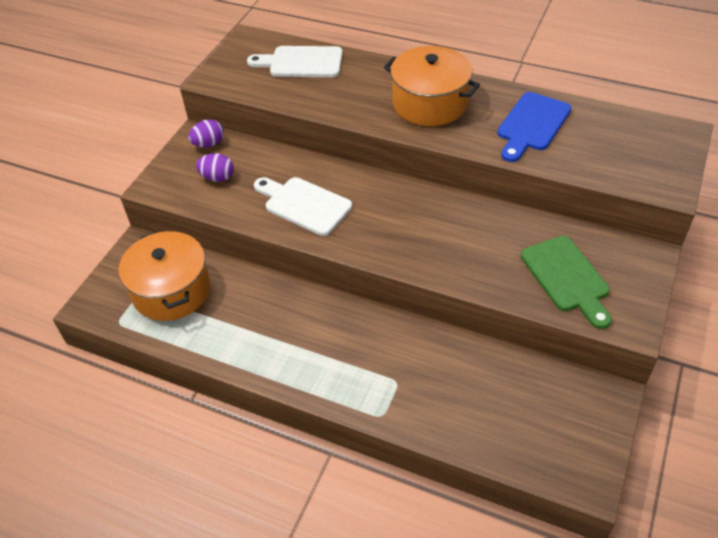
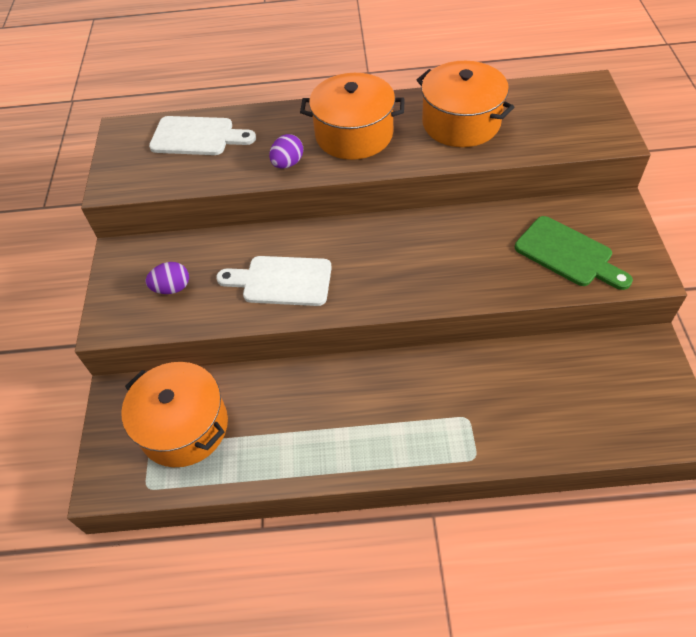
camera: 25 degrees left, 5 degrees up
purple egg [188,119,224,148] -> purple egg moved to [269,134,303,168]
white cutting board [247,46,343,77] -> white cutting board turned 150 degrees counterclockwise [149,116,256,155]
blue cutting board [497,92,571,162] -> orange pot [417,61,514,147]

